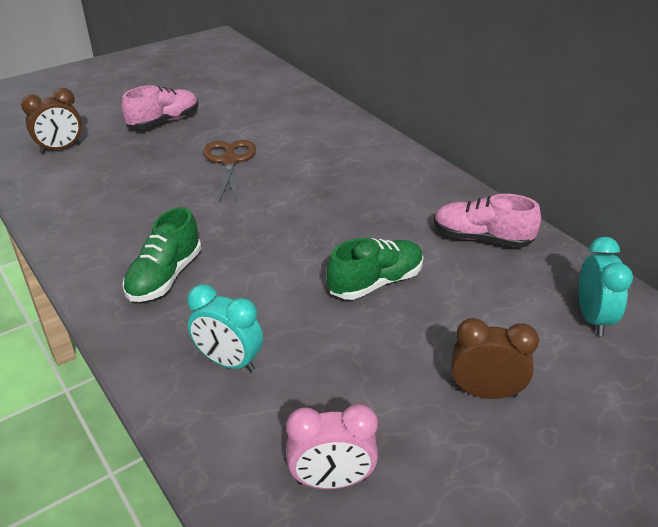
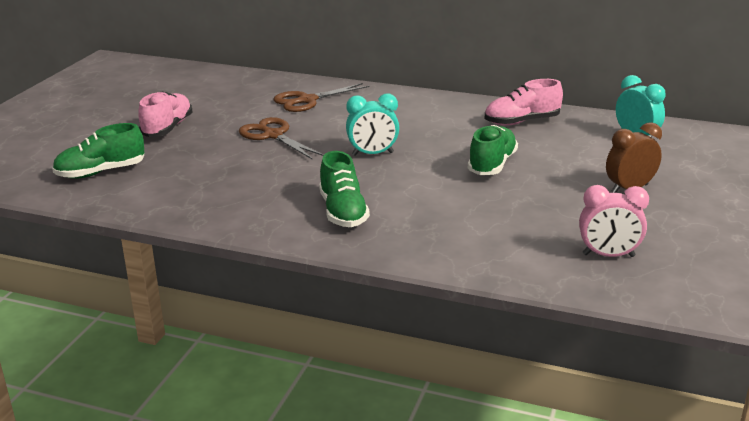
camera: 35 degrees left, 10 degrees down
brown clock [21,88,82,154] -> green shoe [52,123,144,179]
turquoise clock [187,284,263,372] -> turquoise clock moved to [346,94,399,156]
pink clock [286,404,378,489] -> pink clock turned 45 degrees clockwise [579,185,649,257]
none -> brown scissors [273,83,370,112]

